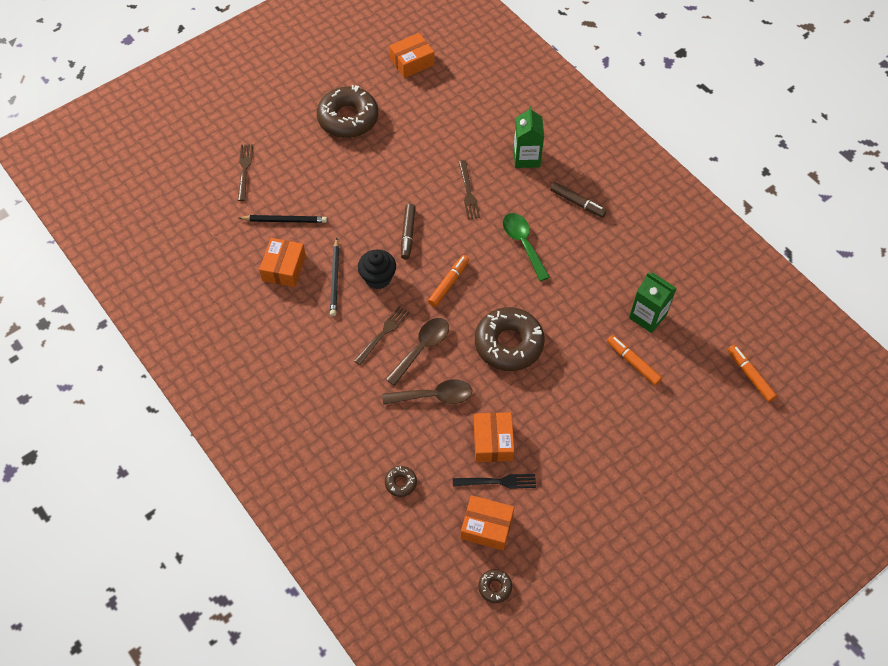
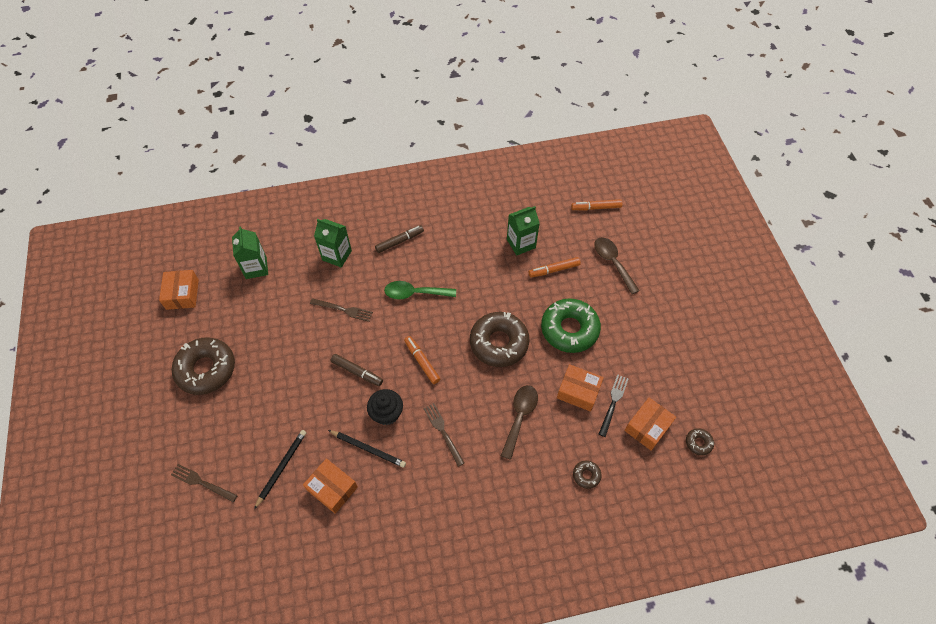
camera: 65 degrees left, 0 degrees up
brown spoon [386,318,449,386] -> brown spoon moved to [594,237,640,294]
none -> green carton [232,226,268,279]
none -> green donut [541,298,601,353]

